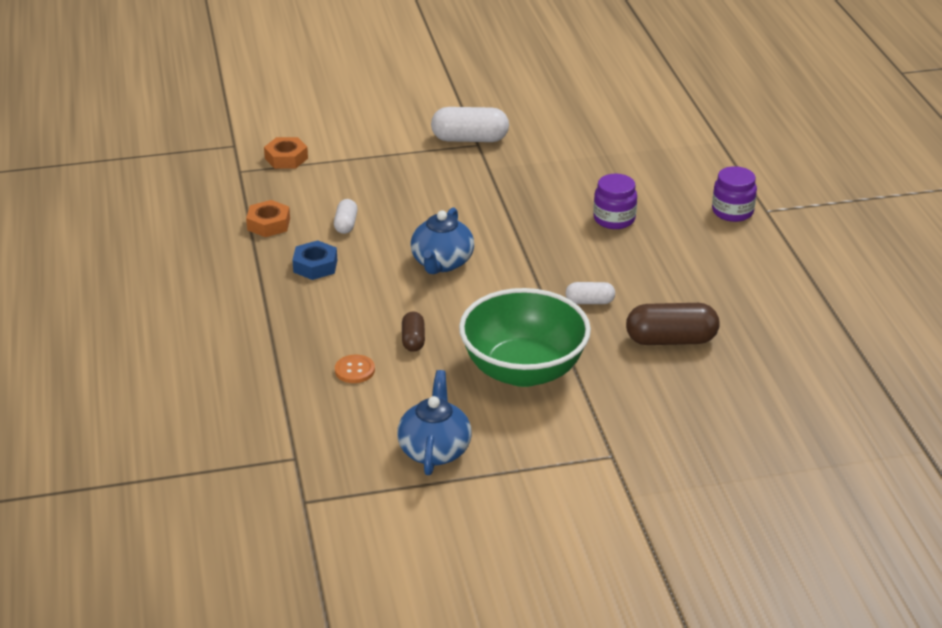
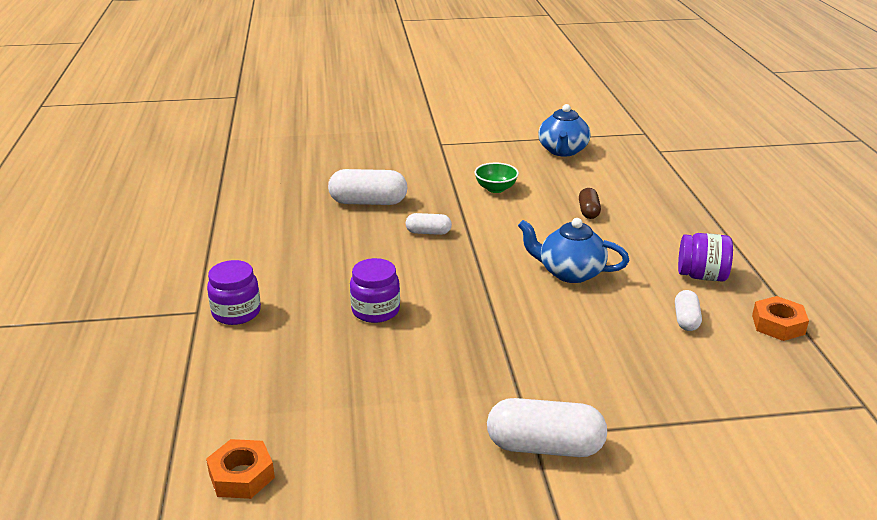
camera: 175 degrees left, 5 degrees down
orange nut [264,137,308,169] -> orange nut moved to [206,439,275,499]
blue nut [292,240,337,280] -> purple jar [678,233,733,282]
orange button [335,354,375,383] -> none
blue teapot [410,207,474,274] -> blue teapot turned 90 degrees counterclockwise [518,218,629,283]
green bowl [459,288,591,387] -> green bowl [474,163,519,193], size x0.42
brown capsule [626,303,720,345] -> white capsule [328,169,407,205]

